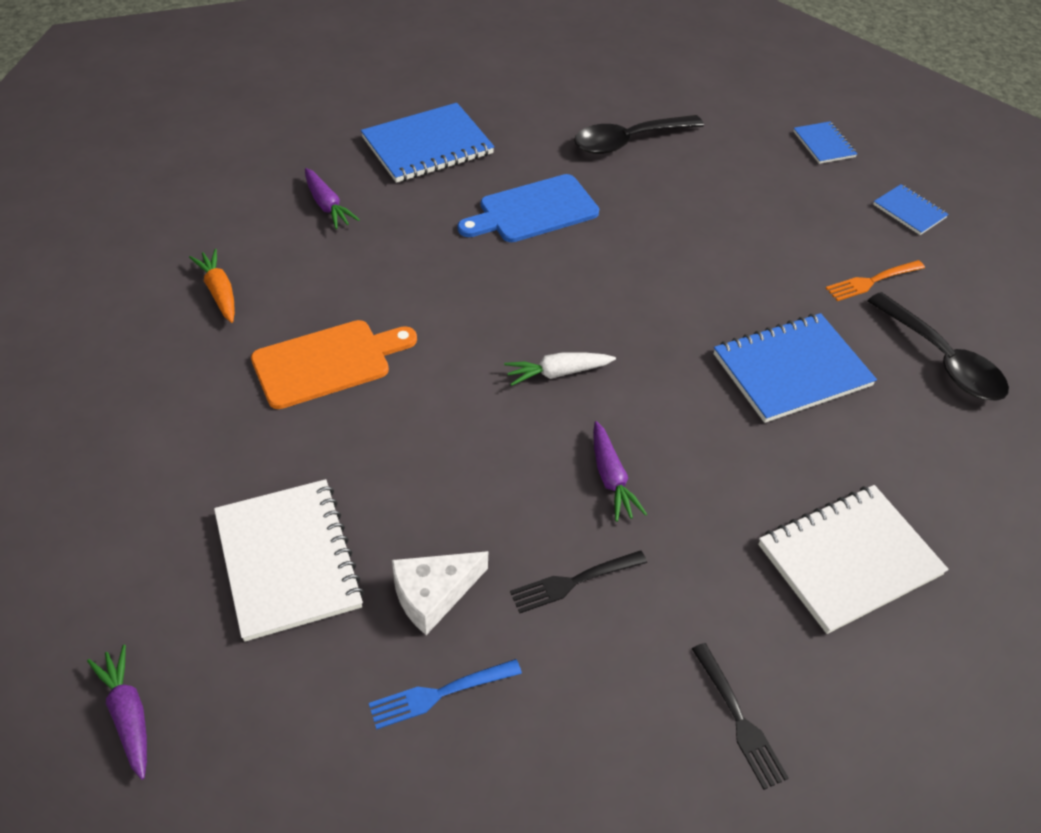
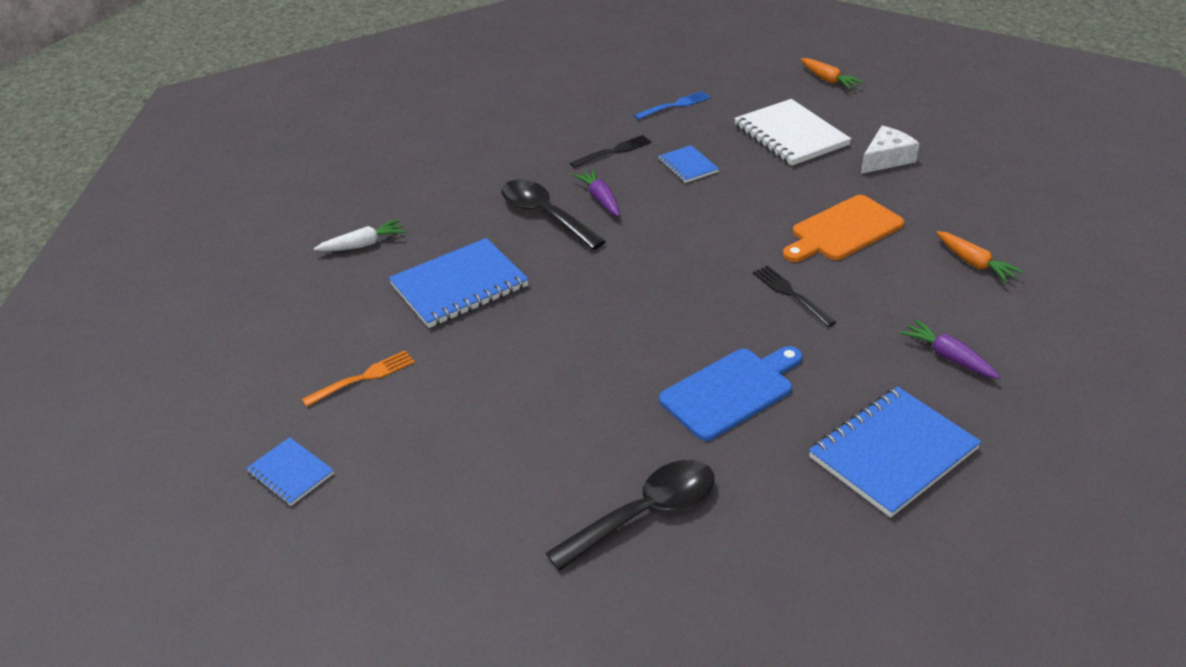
camera: 175 degrees right, 10 degrees down
purple carrot [87,645,147,780] -> orange carrot [801,58,863,89]
white cheese [392,551,488,635] -> white cheese moved to [861,126,920,174]
white carrot [504,352,616,386] -> white carrot moved to [314,219,406,251]
black fork [692,643,789,790] -> black fork moved to [753,266,836,327]
white notebook [758,485,949,634] -> none
blue notebook [793,121,857,164] -> blue notebook moved to [658,145,719,183]
black spoon [868,292,1009,401] -> black spoon moved to [501,180,606,250]

